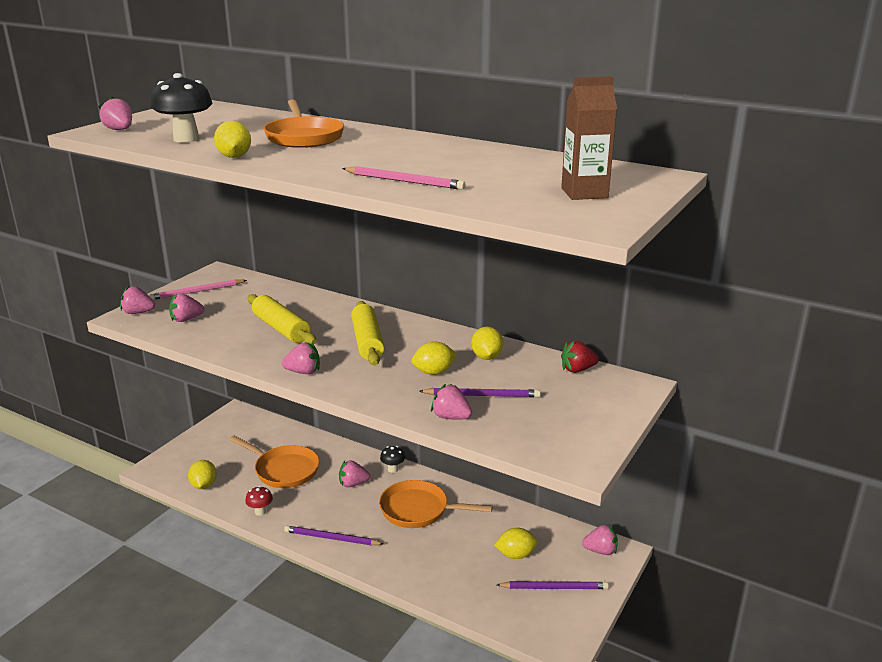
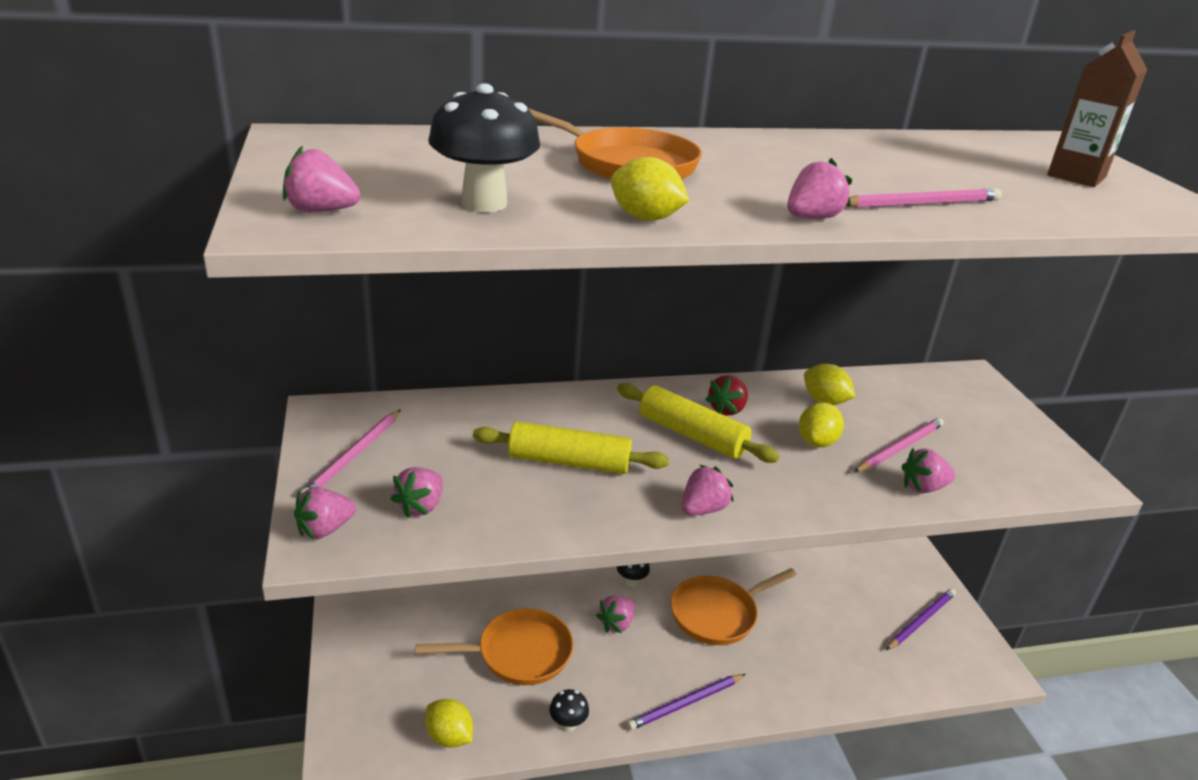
camera: 45 degrees left, 5 degrees up
red mushroom [245,486,273,516] -> black mushroom [549,689,589,732]
purple pencil [419,388,541,398] -> pink pencil [854,418,944,472]
yellow lemon [494,528,538,559] -> none
red strawberry [561,341,599,373] -> red strawberry moved to [705,375,748,416]
pink strawberry [582,525,618,555] -> pink strawberry moved to [787,158,852,219]

